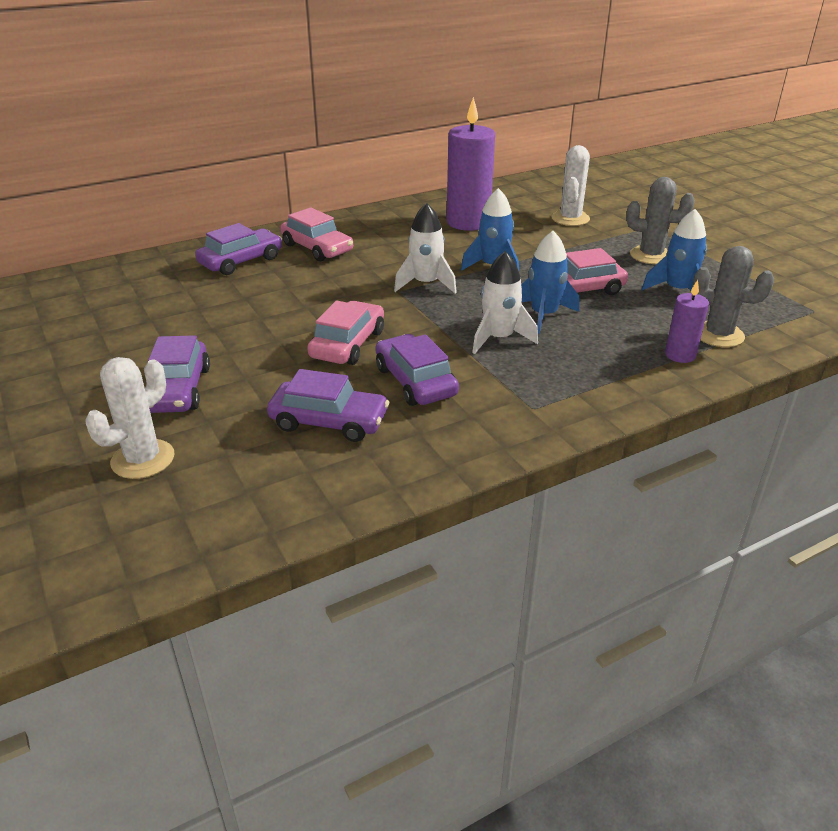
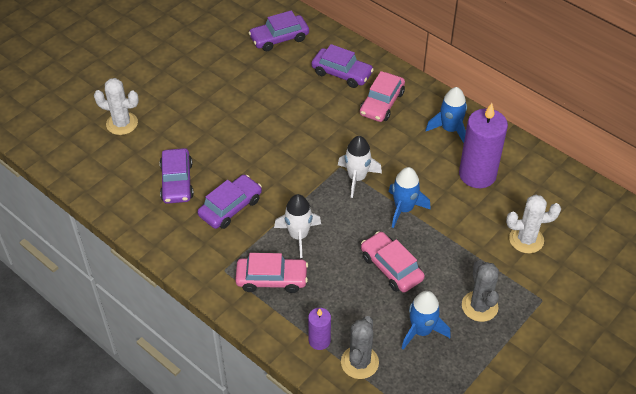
camera: 70 degrees right, 15 degrees up
purple car [148,335,210,413] -> purple car moved to [248,10,309,51]
pink car [307,301,384,365] -> pink car moved to [235,253,308,293]
blue rocket [521,231,579,334] -> blue rocket moved to [426,87,467,143]

